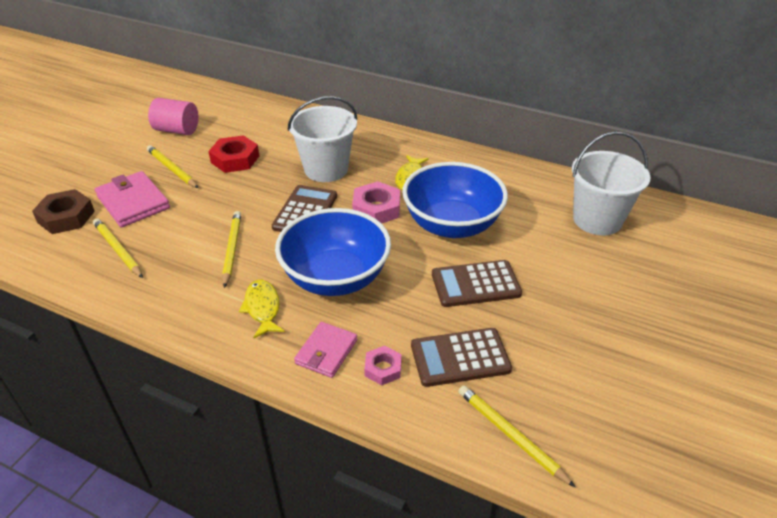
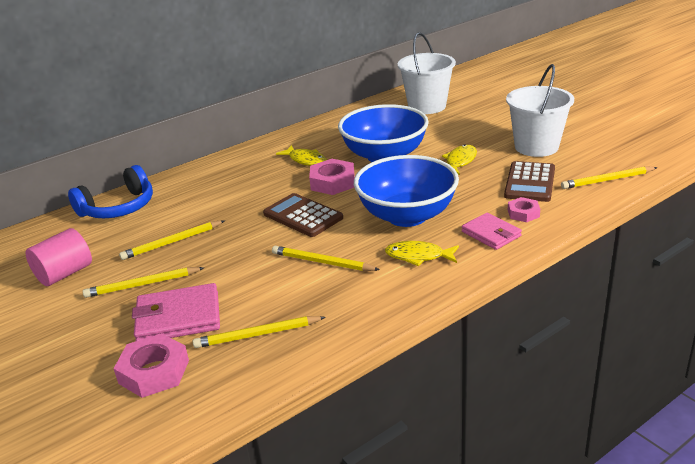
camera: 60 degrees left, 10 degrees down
brown nut [32,189,95,234] -> pink nut [114,333,189,398]
red nut [208,135,259,173] -> yellow pencil [119,220,224,260]
white bucket [288,96,357,182] -> white bucket moved to [506,64,574,157]
brown calculator [432,260,522,307] -> yellow fish [442,145,477,175]
none -> blue headphones [68,165,153,218]

